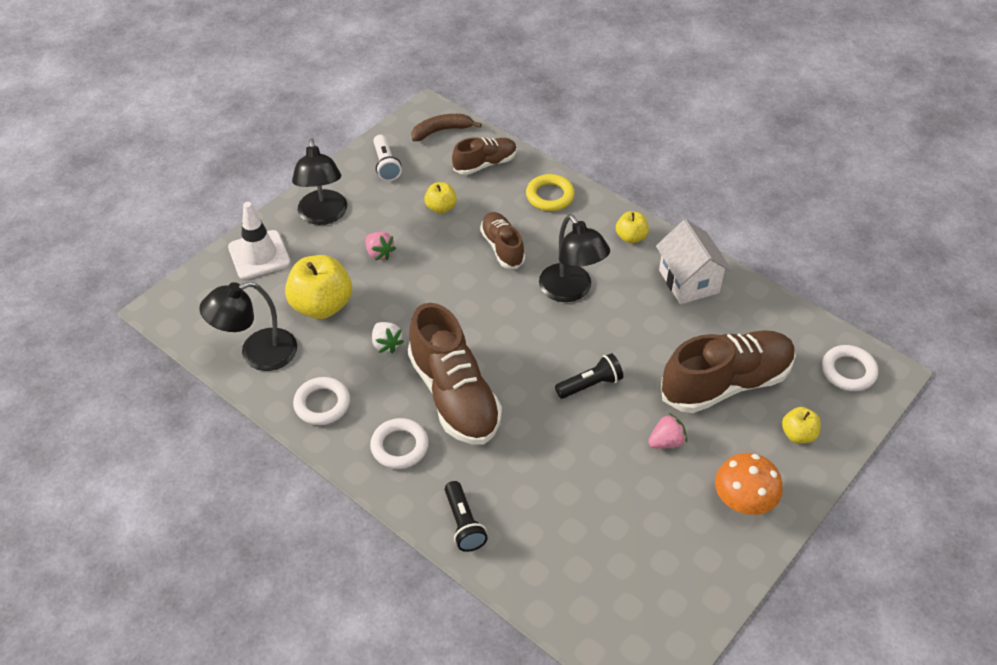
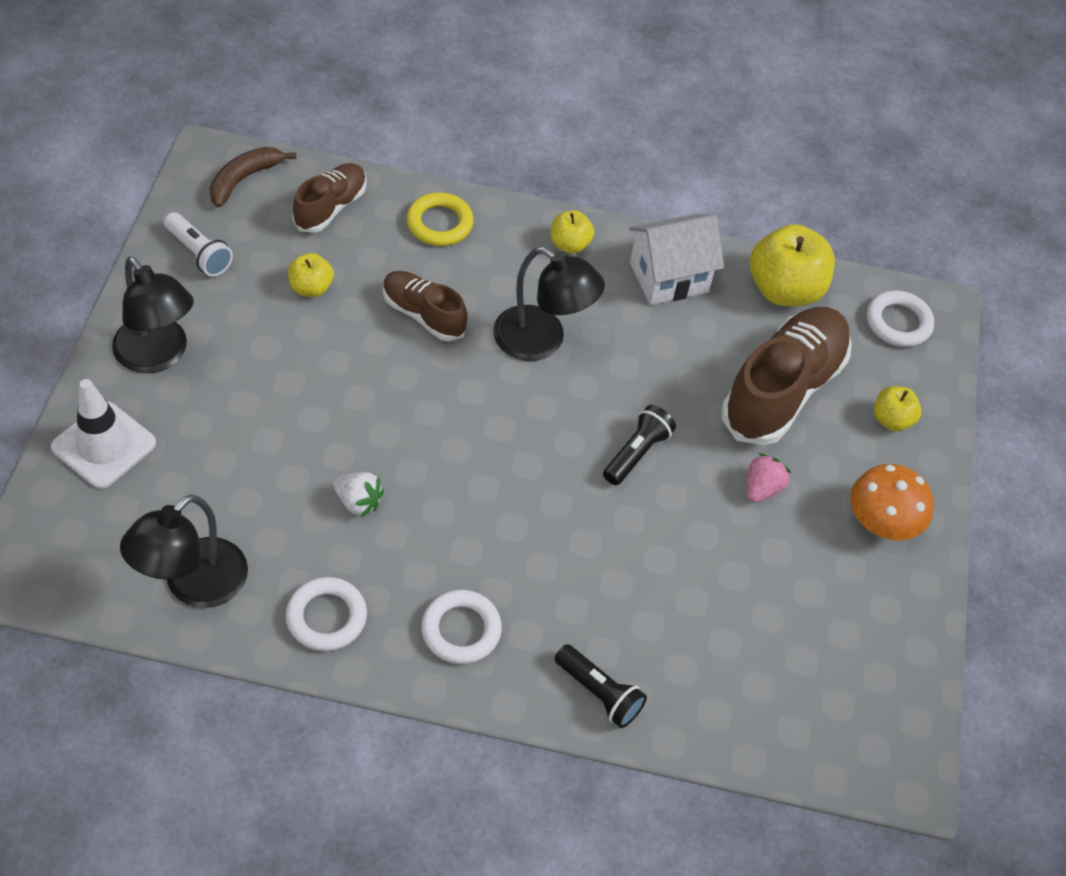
camera: 35 degrees left, 5 degrees up
yellow apple [285,255,352,319] -> yellow apple moved to [750,224,835,306]
pink strawberry [365,232,396,260] -> none
brown shoe [408,303,502,445] -> none
white house [656,219,732,304] -> white house turned 60 degrees counterclockwise [629,214,724,305]

